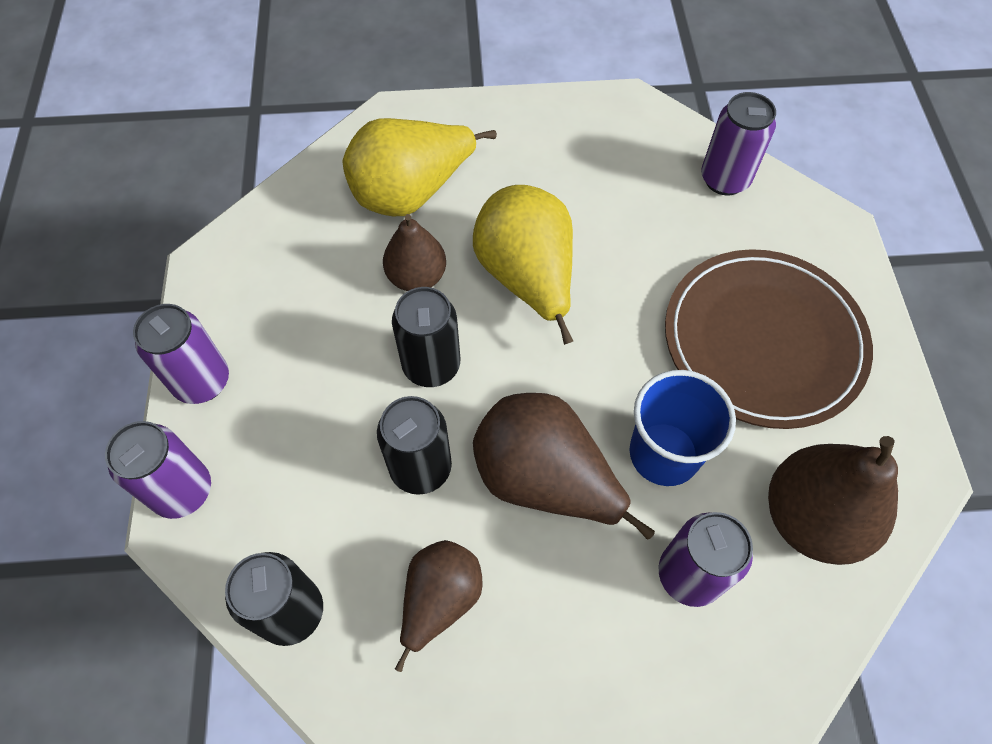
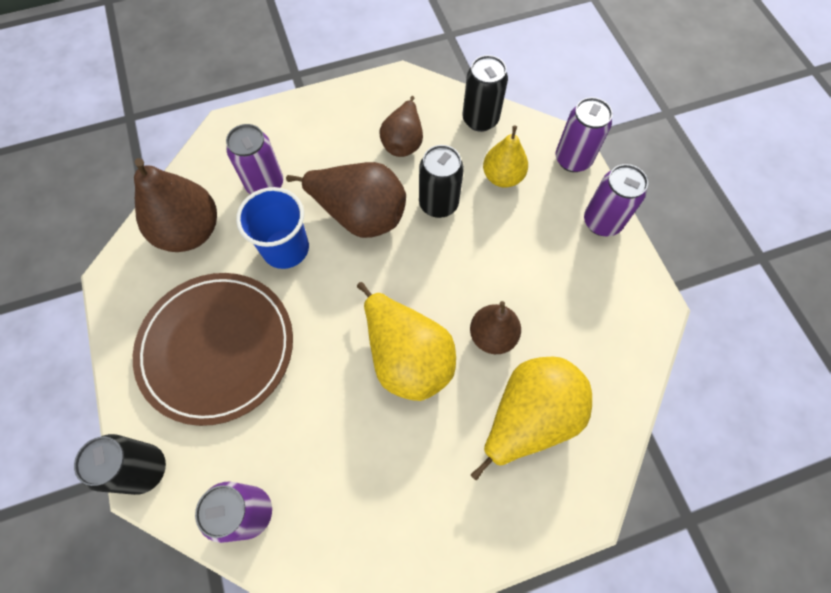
camera: 165 degrees right, 5 degrees up
black can [392,287,460,387] -> black can moved to [74,434,166,495]
none -> yellow pear [483,125,528,188]

